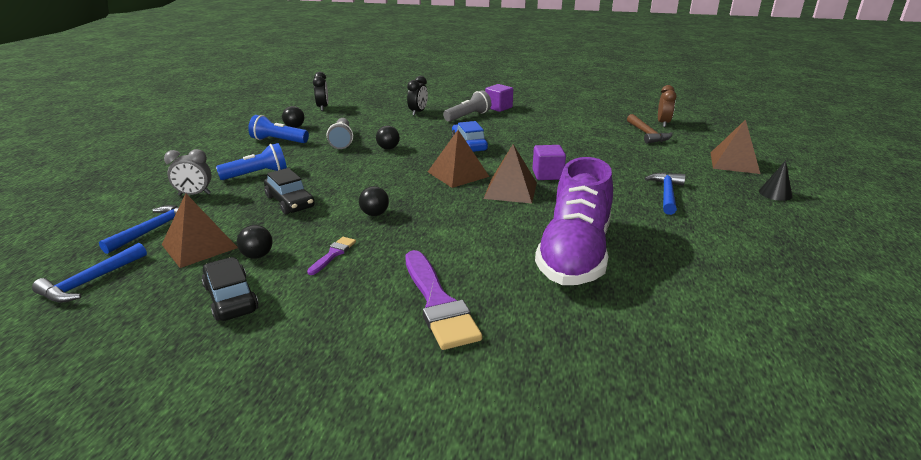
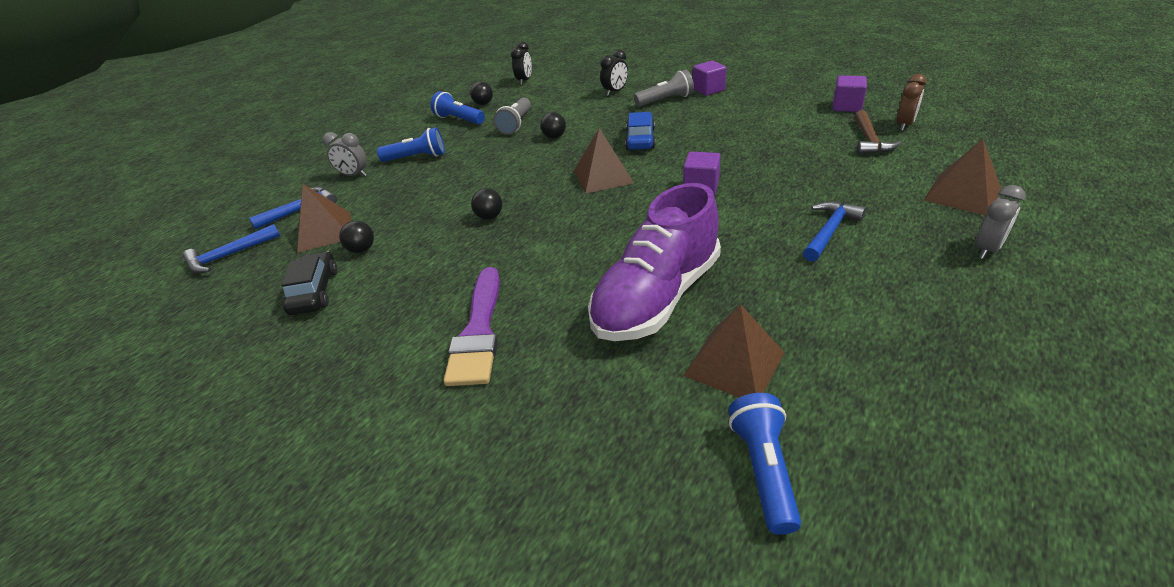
camera: 25 degrees right, 10 degrees up
black car [264,168,315,214] -> none
purple brush [307,237,356,275] -> none
brown pyramid [484,144,537,203] -> brown pyramid moved to [683,304,785,397]
black cone [759,160,793,201] -> grey clock [975,185,1026,259]
none -> blue flashlight [728,393,801,535]
none -> purple cube [833,75,867,112]

